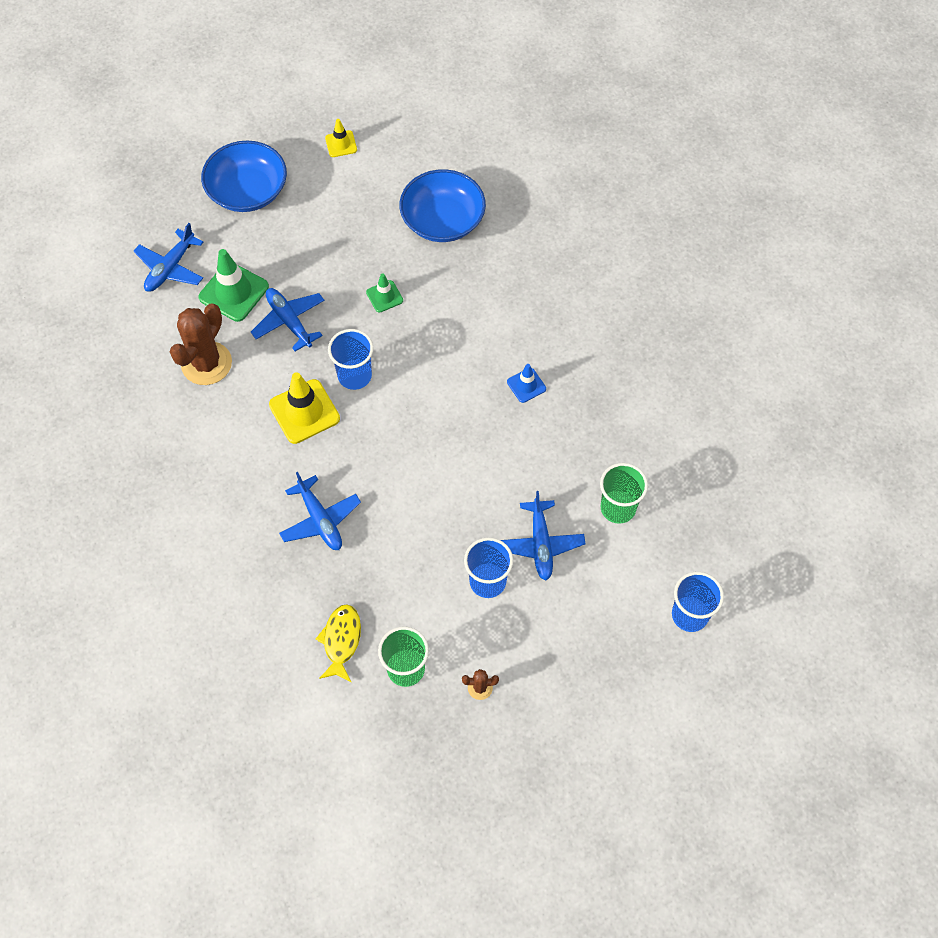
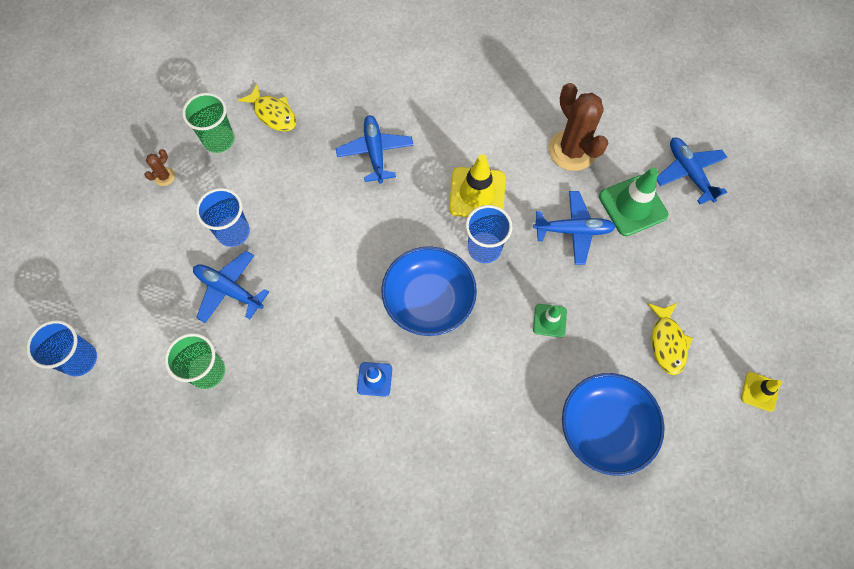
camera: 125 degrees right, 5 degrees up
blue bowl [201,141,287,212] -> blue bowl moved to [381,246,477,336]
blue plane [279,472,361,550] -> blue plane turned 75 degrees clockwise [336,115,413,183]
none -> yellow fish [648,303,693,375]

